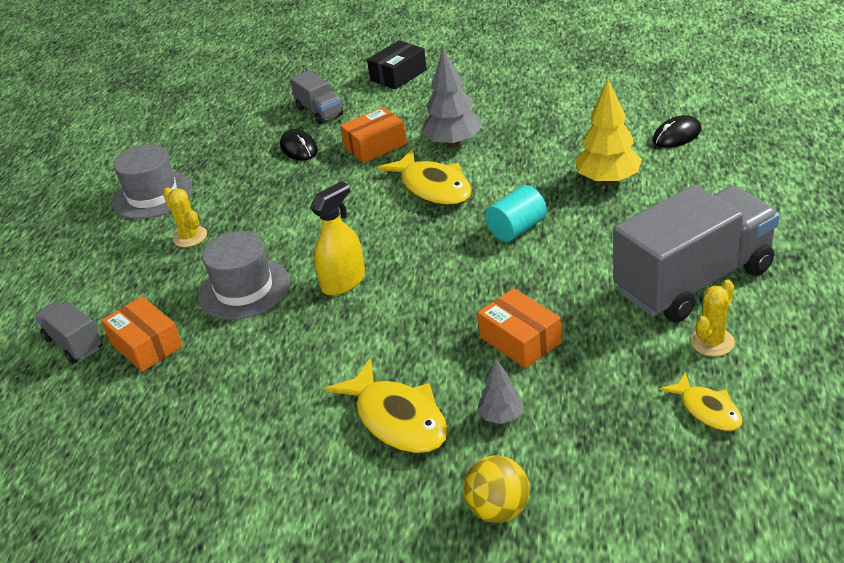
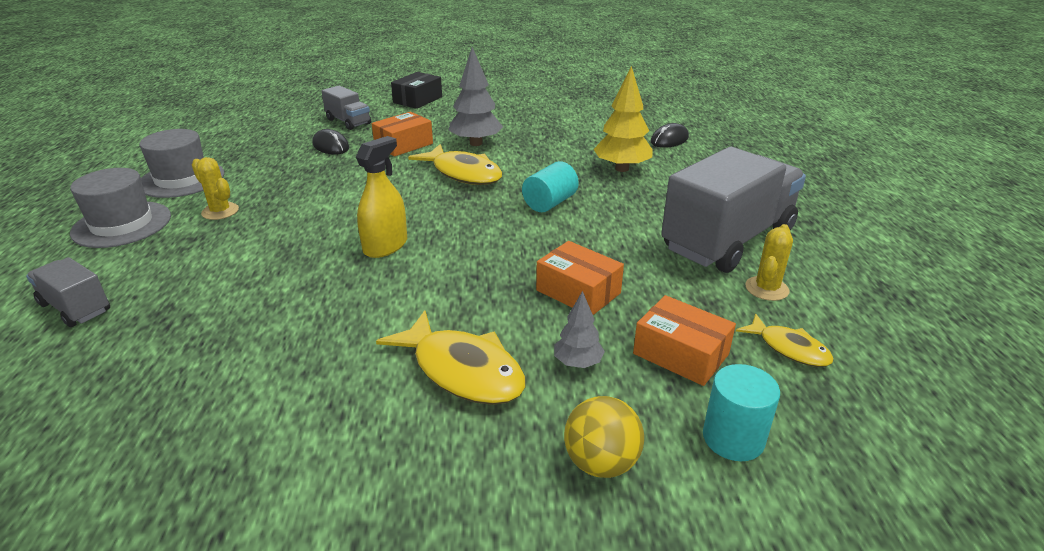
camera: 15 degrees left, 5 degrees down
orange box [101,296,183,372] -> orange box moved to [633,295,736,386]
grey hat [198,231,290,320] -> grey hat moved to [70,168,171,248]
none -> turquoise cylinder [703,364,780,461]

